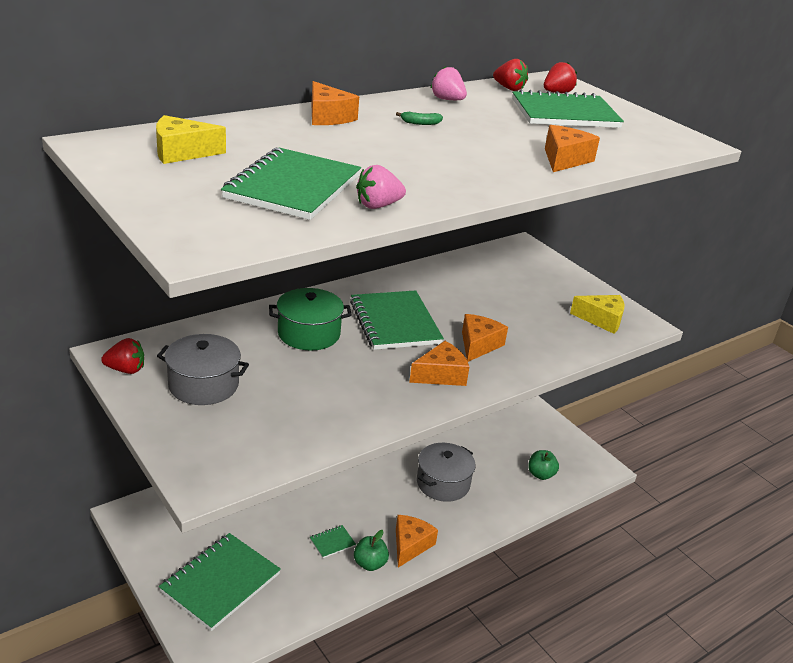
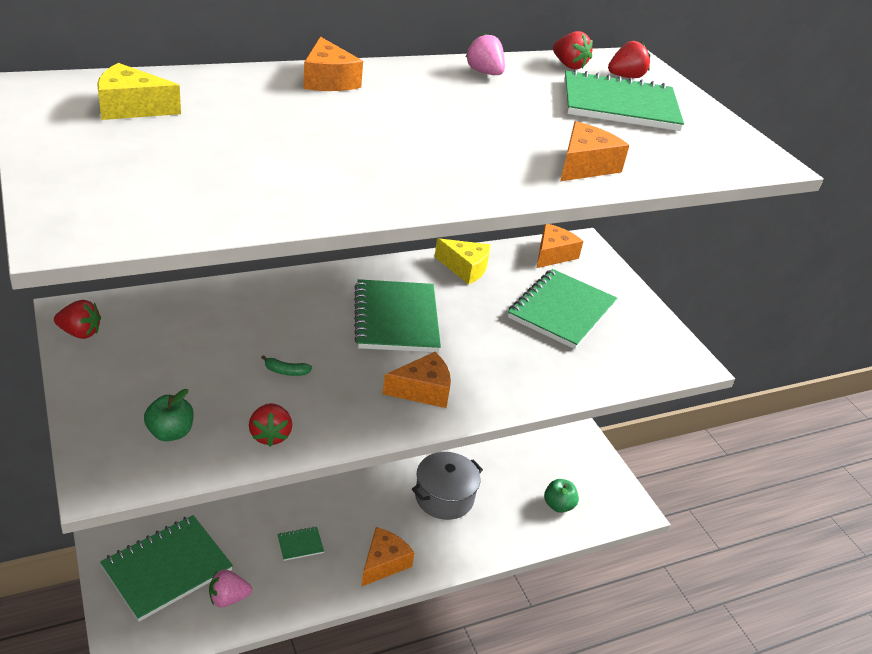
camera: 10 degrees right, 5 degrees up
grey pot [157,334,249,405] -> none
green notebook [221,148,361,220] -> green notebook moved to [508,269,617,349]
green pot [269,288,351,351] -> none
green apple [354,530,389,571] -> green apple moved to [144,389,194,441]
pink strawberry [356,165,406,209] -> pink strawberry moved to [209,569,252,607]
green banana [396,112,443,125] -> green banana moved to [261,355,312,376]
orange cheese [462,314,508,362] -> orange cheese moved to [537,224,584,268]
yellow cheese [570,295,624,334] -> yellow cheese moved to [434,238,491,285]
none -> red strawberry [249,403,292,447]

